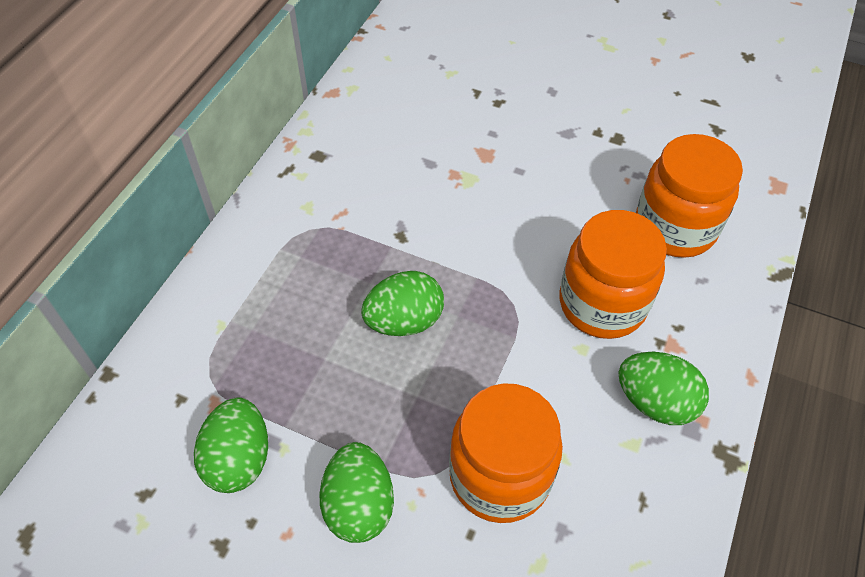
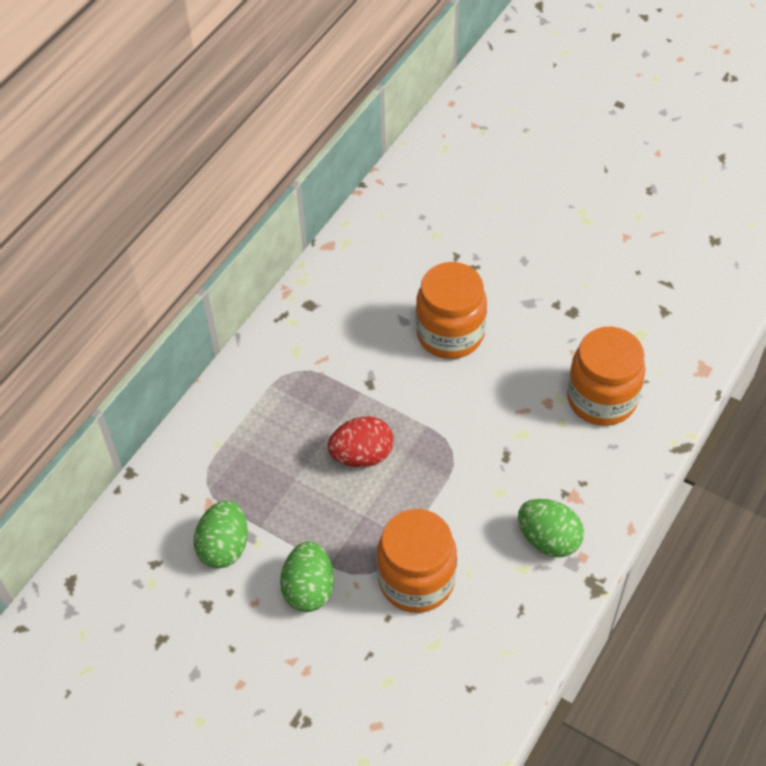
camera: 10 degrees right, 0 degrees up
green egg [361,271,444,336] -> red egg [327,416,394,467]
orange jar [560,210,667,339] -> orange jar moved to [416,262,487,359]

